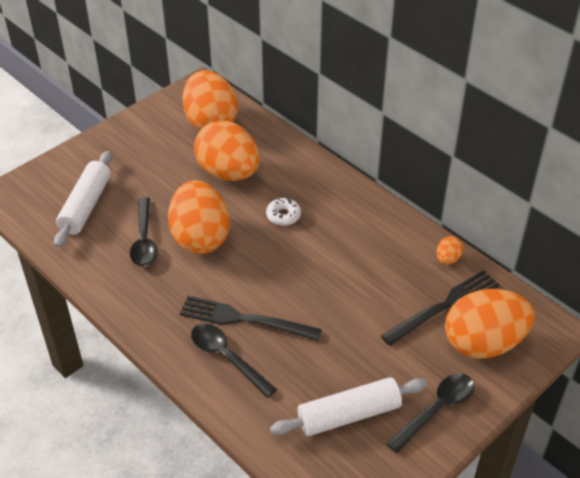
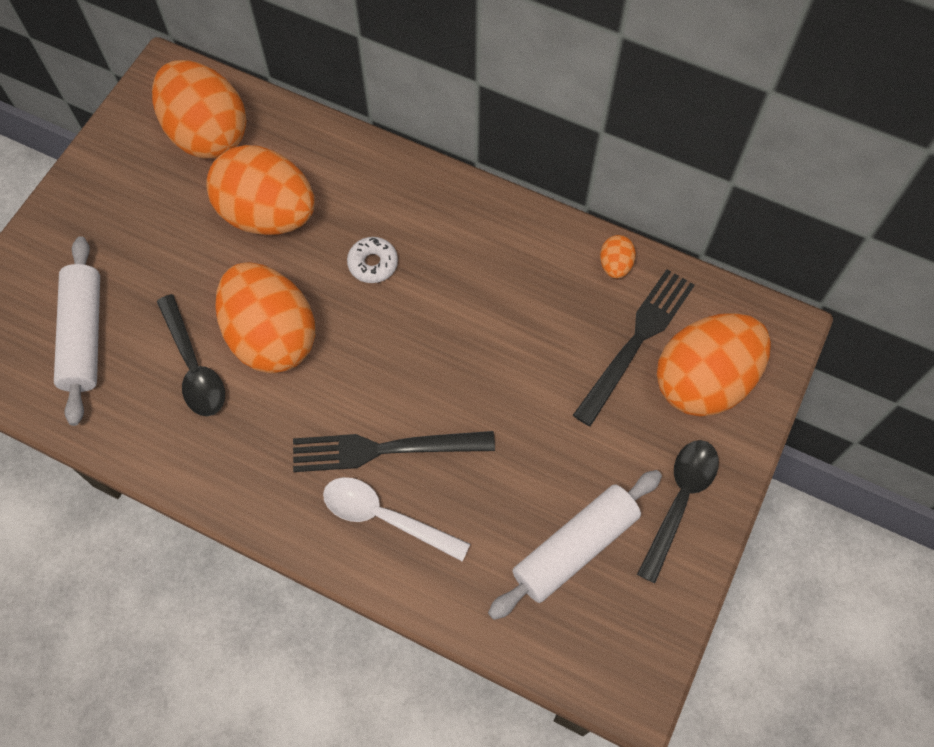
camera: 20 degrees left, 20 degrees up
black spoon [191,323,277,398] -> white spoon [323,477,470,562]

